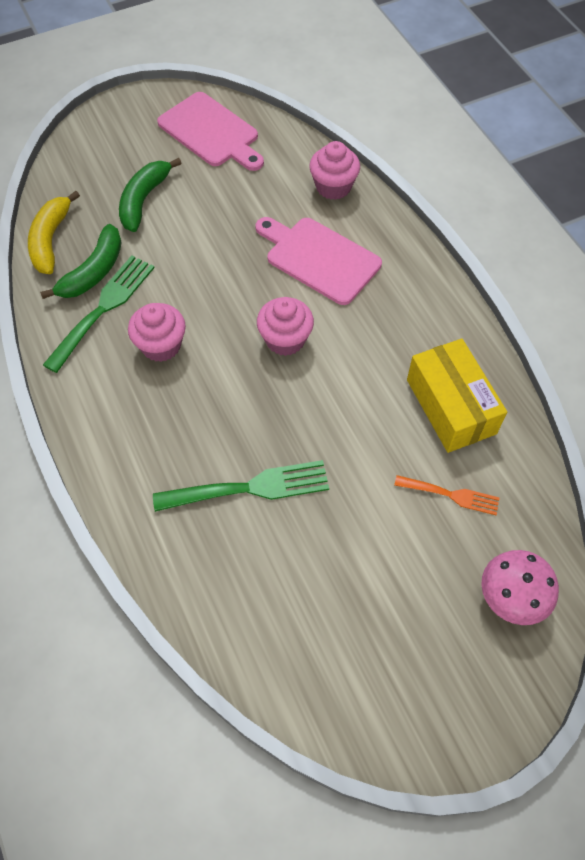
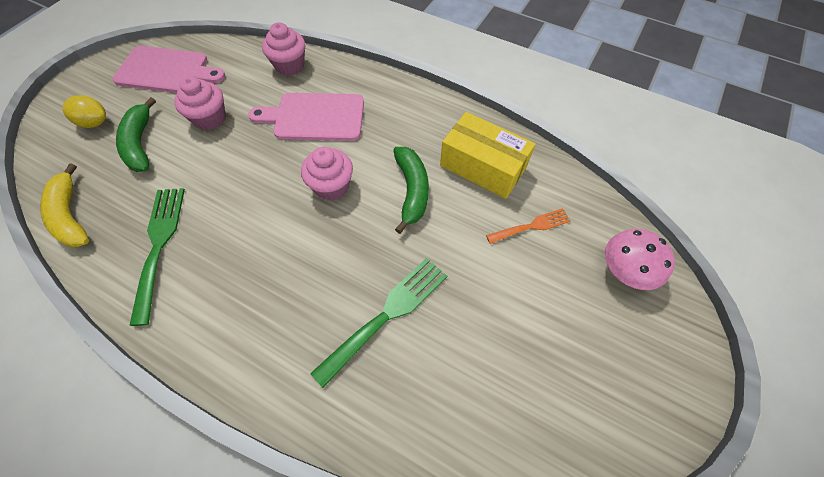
camera: 35 degrees left, 0 degrees up
green banana [40,224,122,299] -> green banana moved to [393,147,429,234]
pink cupcake [128,303,186,362] -> pink cupcake moved to [174,76,226,130]
none -> yellow lemon [63,95,106,128]

